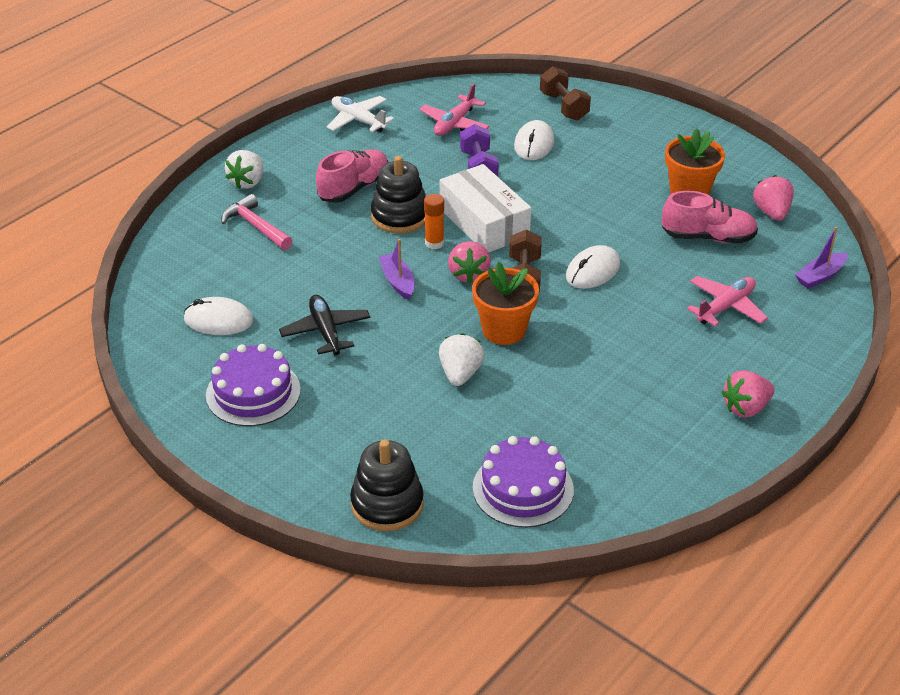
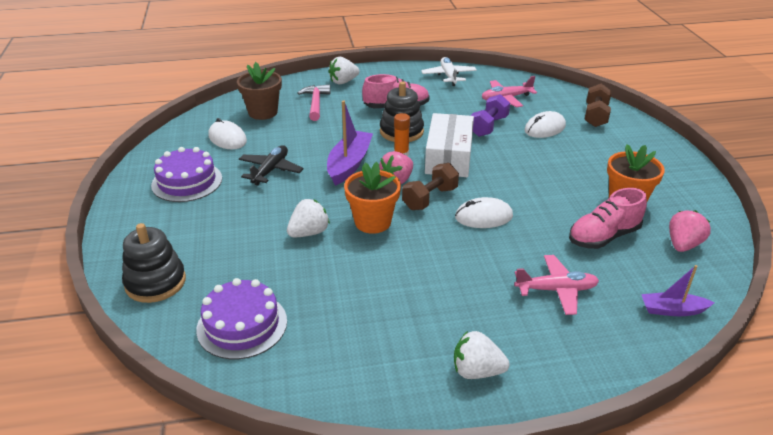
camera: 40 degrees right, 5 degrees down
purple boat [379,239,415,300] -> purple boat [327,100,373,186], size x1.66
pink shoe [662,191,758,243] -> pink shoe turned 105 degrees clockwise [569,188,647,249]
pink strawberry [721,370,775,418] -> white strawberry [454,331,510,379]
none -> brown flower pot [237,62,282,120]

